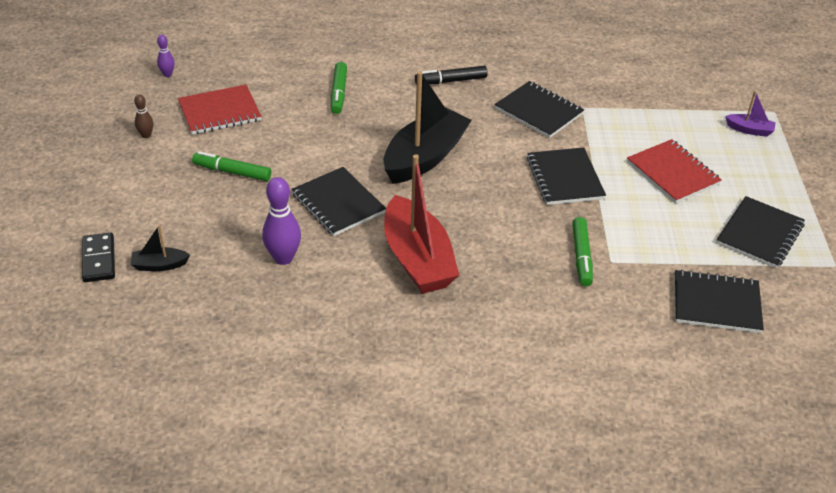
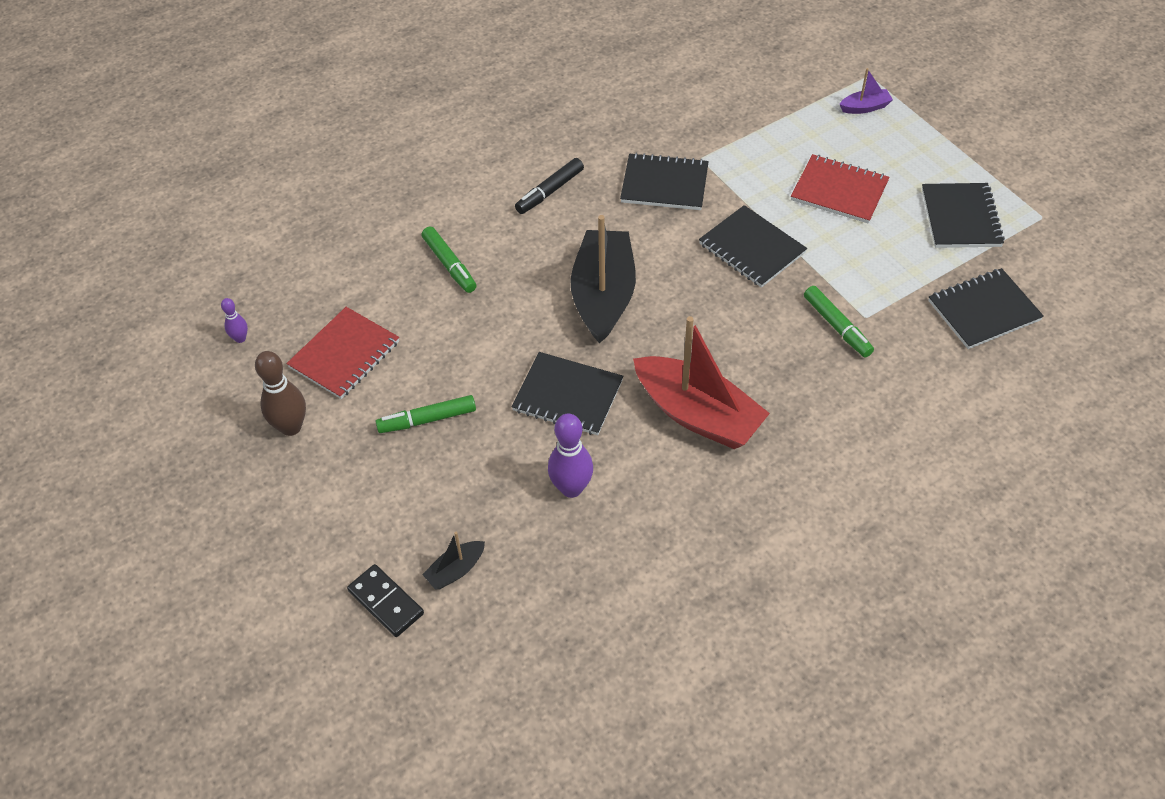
camera: 30 degrees left, 10 degrees up
brown bowling pin [134,94,153,138] -> brown bowling pin [255,351,306,436], size x1.87

